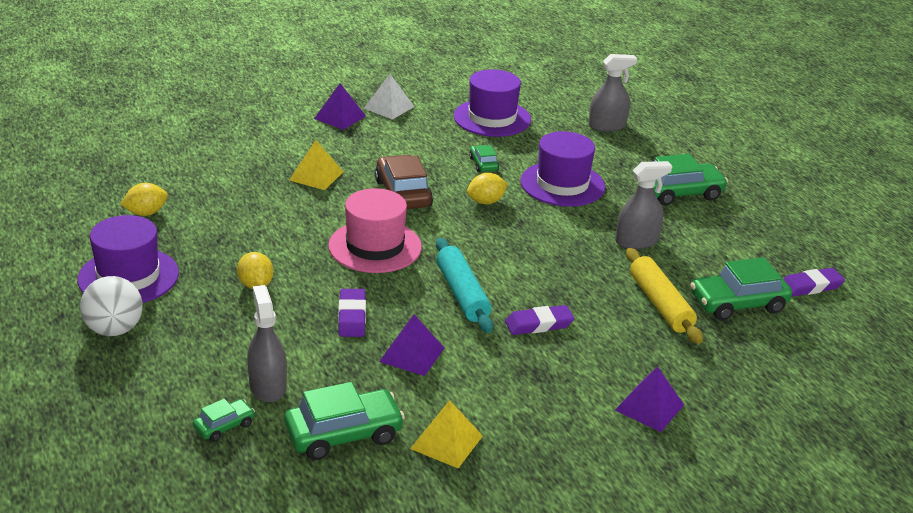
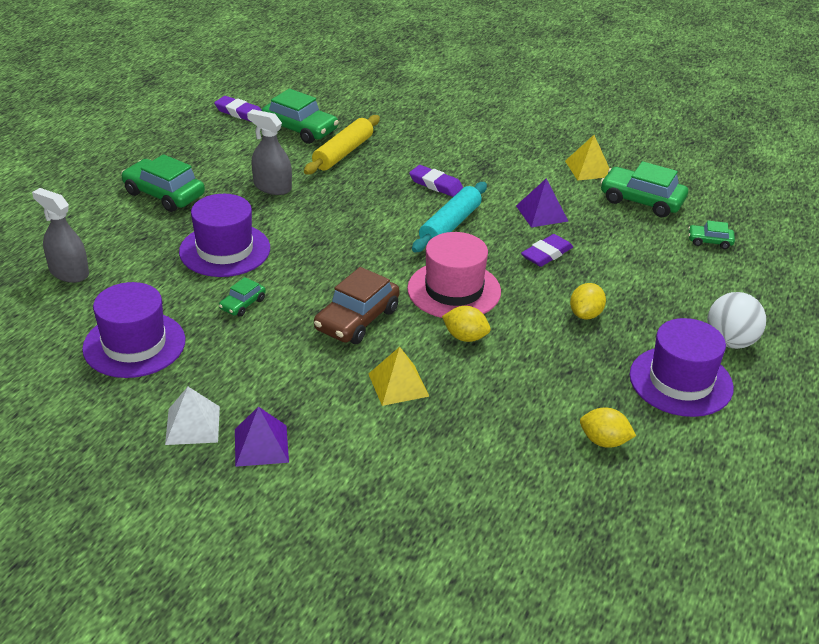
camera: 130 degrees left, 5 degrees up
grey spray bottle [247,285,287,403] -> none
yellow lemon [467,173,508,204] -> yellow lemon moved to [442,306,491,342]
purple pyramid [615,366,684,432] -> none

